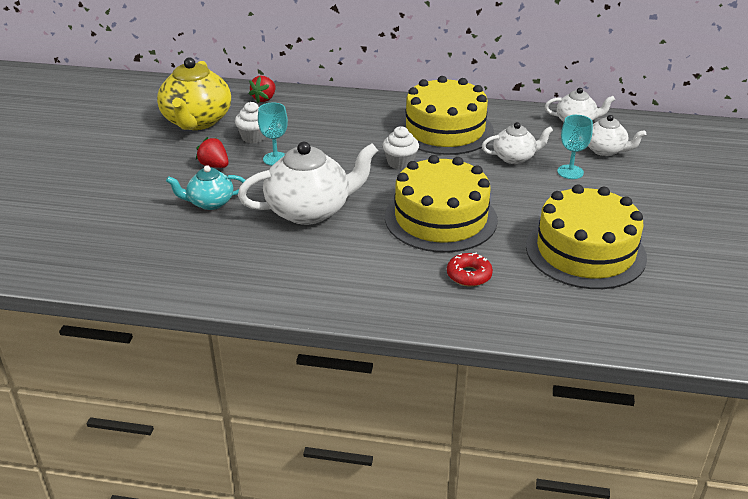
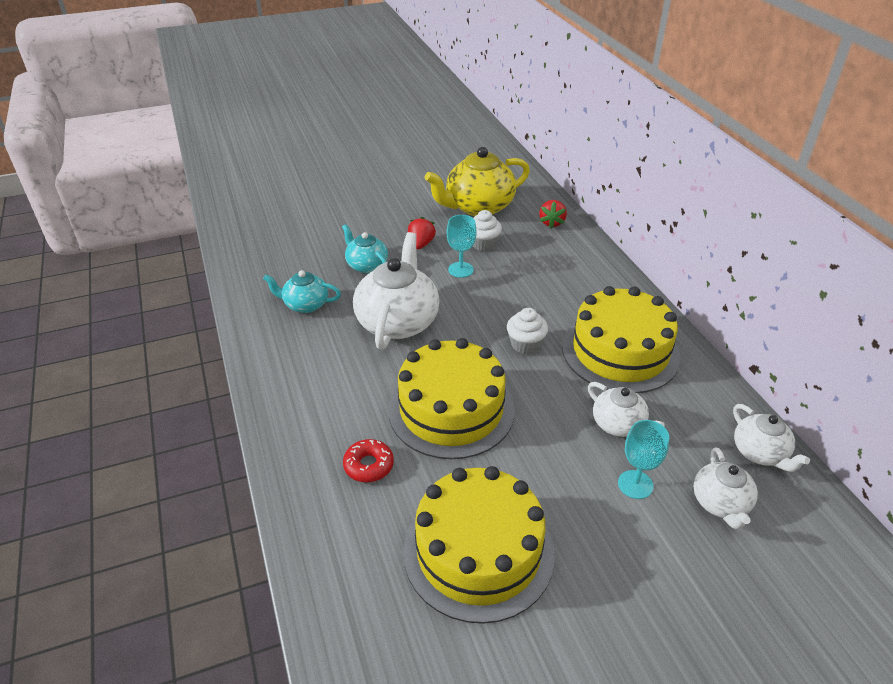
camera: 60 degrees right, 5 degrees up
white teapot [238,142,378,225] -> white teapot turned 120 degrees counterclockwise [353,232,439,349]
red strawberry [249,76,276,103] -> red strawberry turned 75 degrees counterclockwise [539,200,567,228]
none -> turquoise teapot [263,270,341,313]

